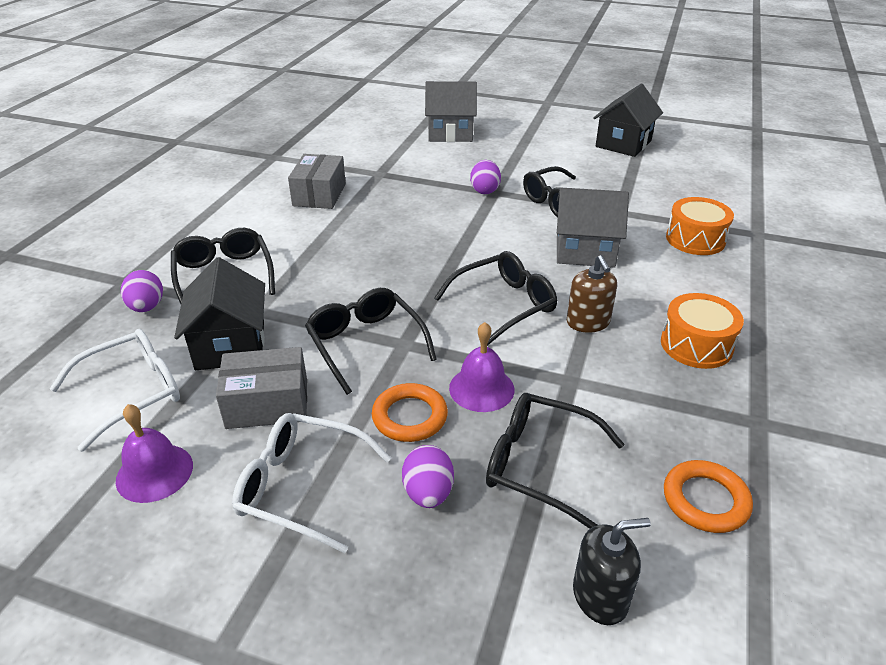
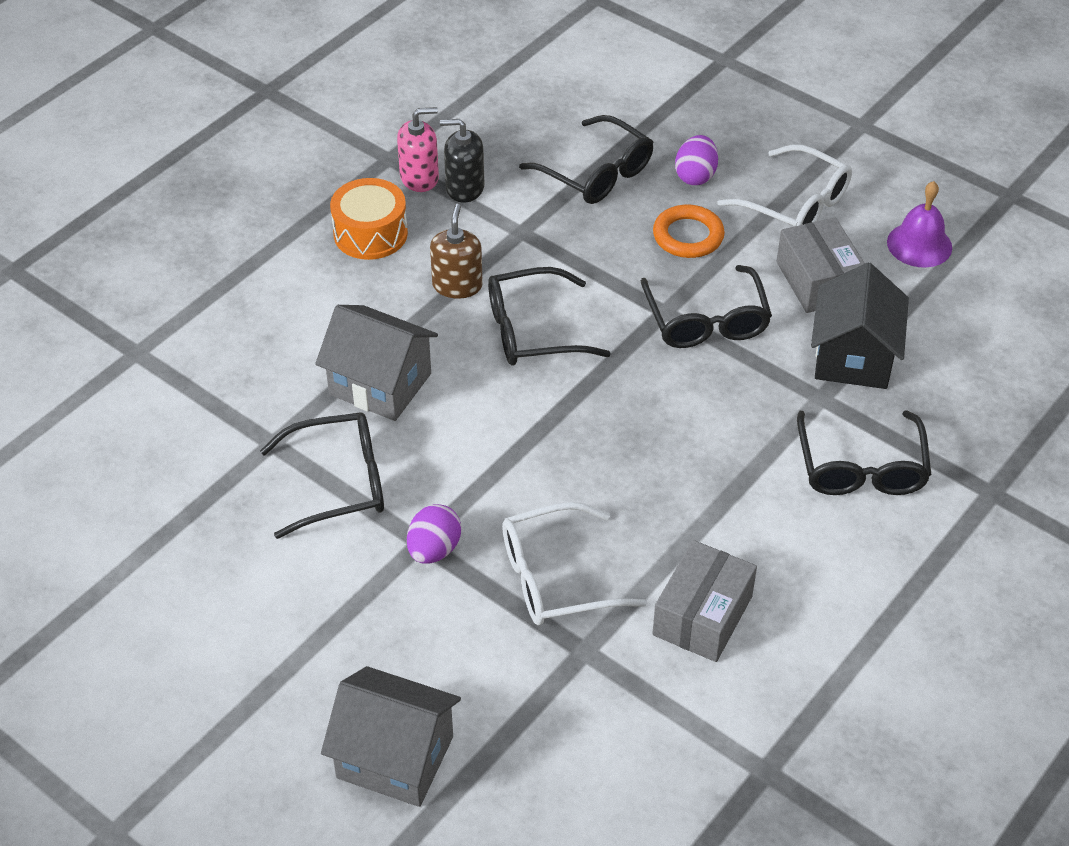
camera: 160 degrees left, 10 degrees up
white glasses [50,329,180,452] -> white glasses moved to [502,502,647,625]
purple egg [121,270,163,312] -> none
grey box [216,347,307,429] -> grey box turned 60 degrees clockwise [776,218,865,313]
purple bell [449,322,515,412] -> none
black soap dispenser [573,518,651,625] -> black soap dispenser moved to [440,119,484,203]
black house [593,84,663,157] -> none
orange ring [664,460,753,533] -> none
orange drum [666,197,734,255] -> none
none -> pink soap dispenser [397,107,439,192]

